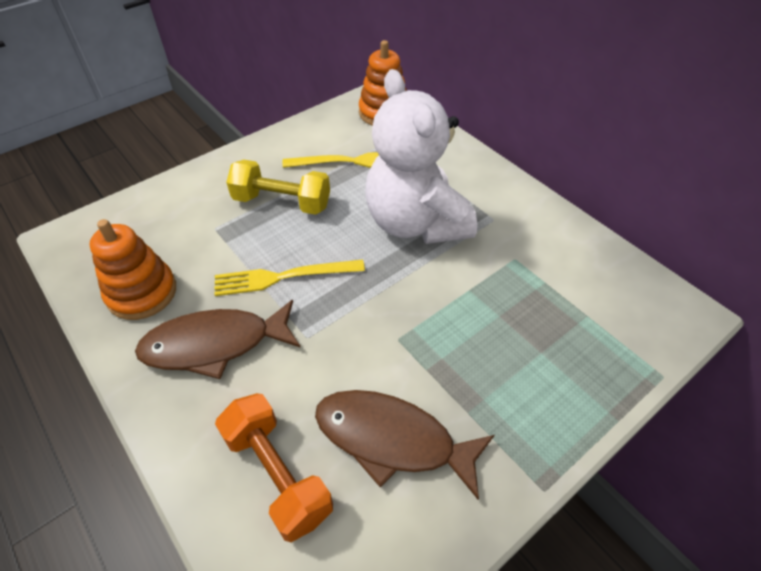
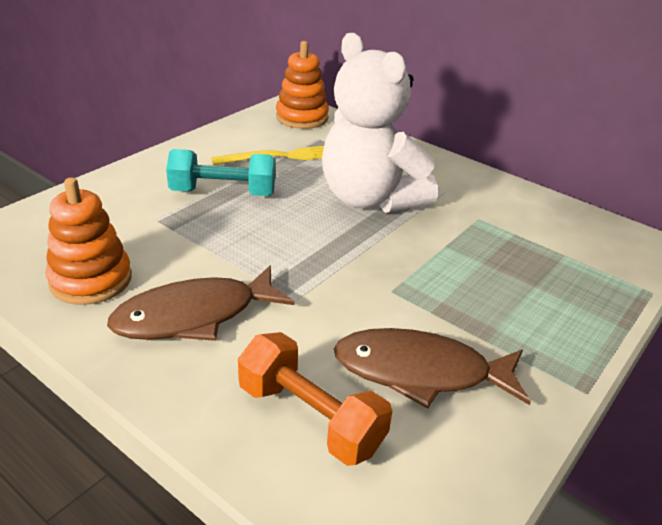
camera: 15 degrees left, 15 degrees down
yellow fork [214,260,365,296] -> none
yellow dumbbell [226,160,330,215] -> turquoise dumbbell [166,149,275,196]

